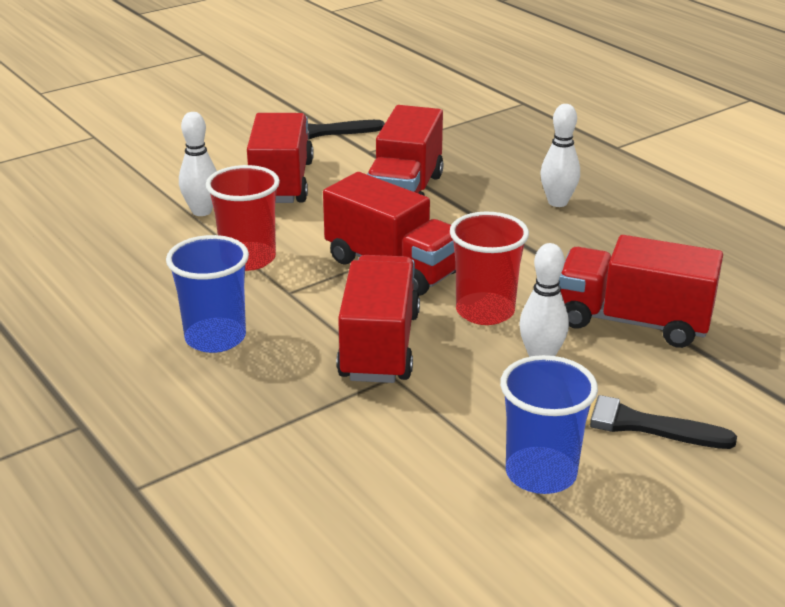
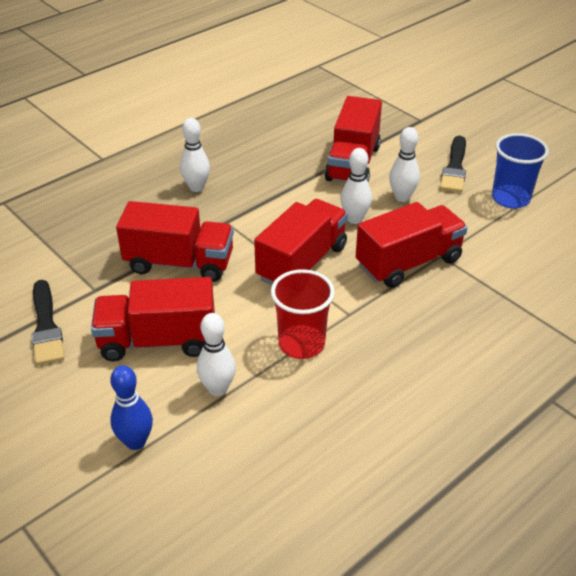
camera: 95 degrees left, 10 degrees up
blue cup [166,235,249,353] -> none
red truck [336,255,420,383] -> red truck turned 150 degrees clockwise [356,202,468,288]
red cup [450,212,529,325] -> white bowling pin [340,148,372,224]
none -> blue bowling pin [110,365,153,450]

